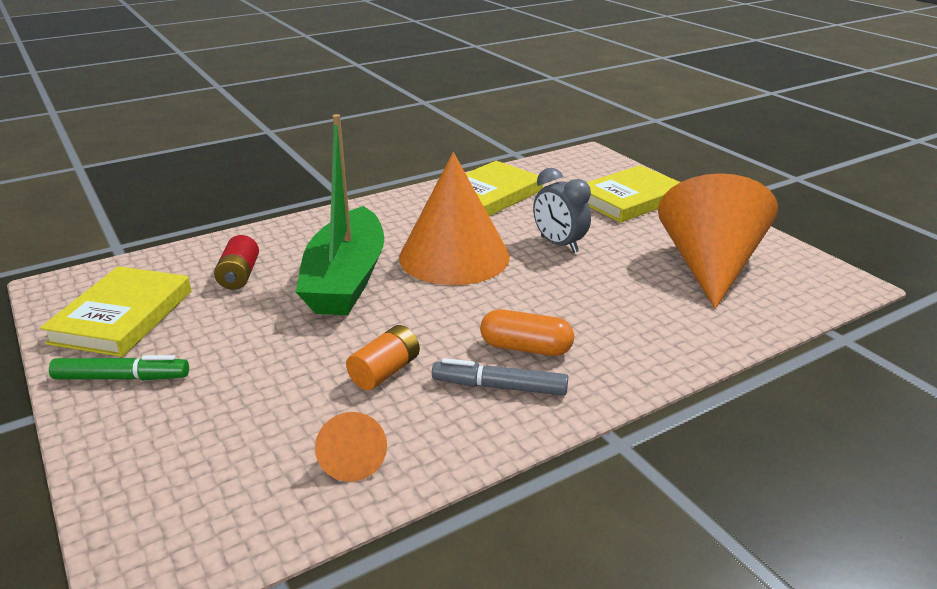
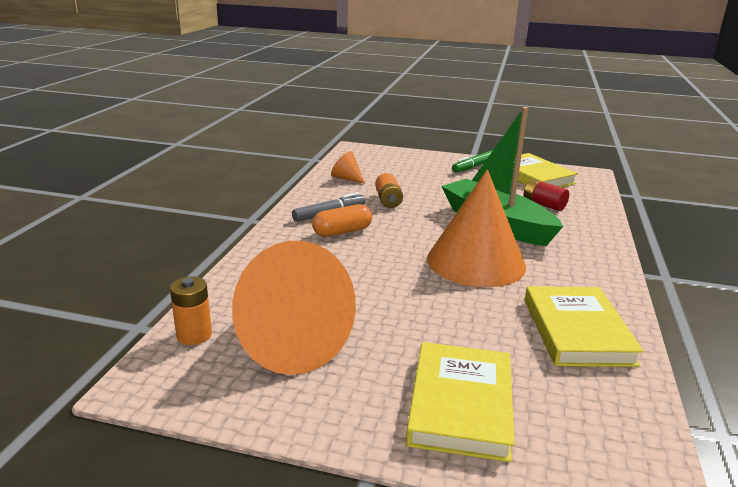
camera: 135 degrees right, 5 degrees down
grey clock [533,168,591,253] -> none
none -> orange battery [170,276,212,345]

